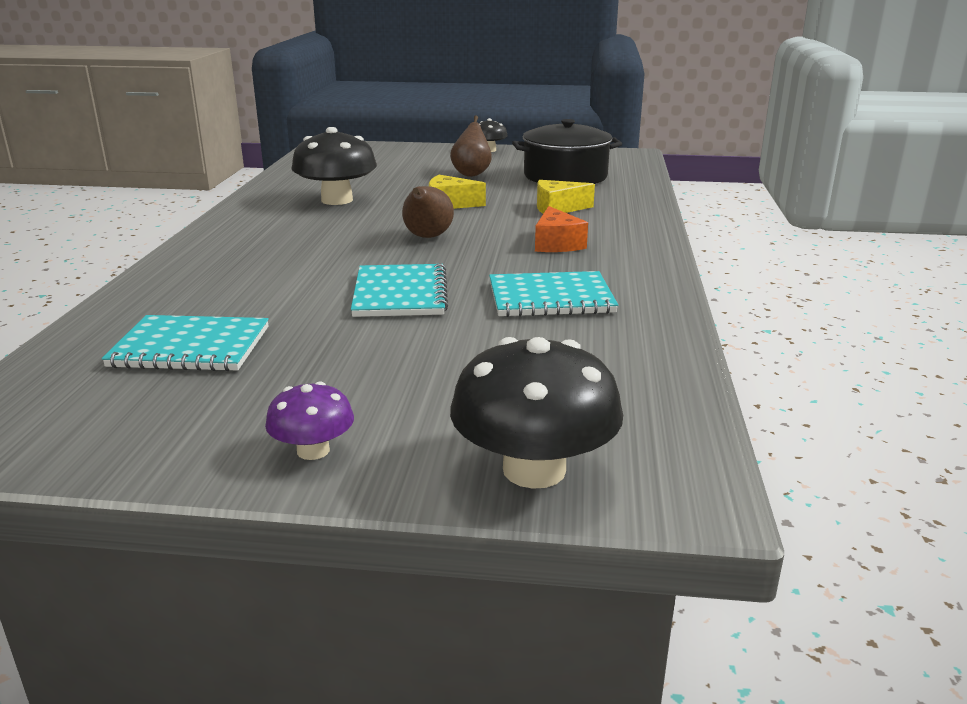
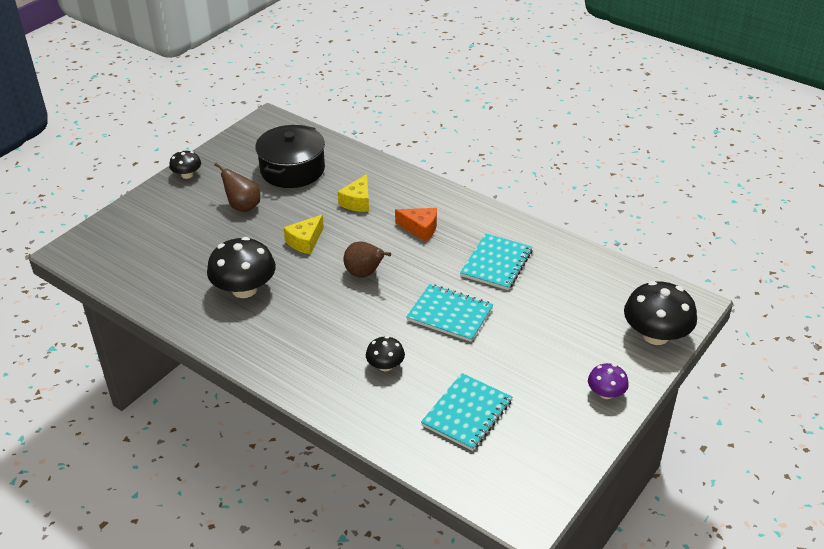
camera: 60 degrees left, 15 degrees up
none -> black mushroom [366,336,405,371]

